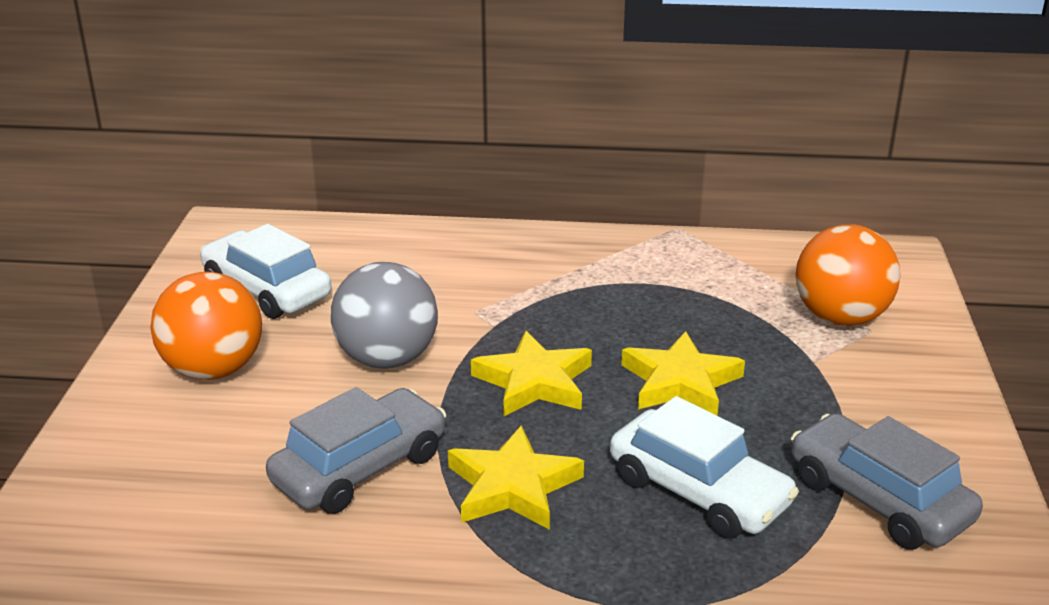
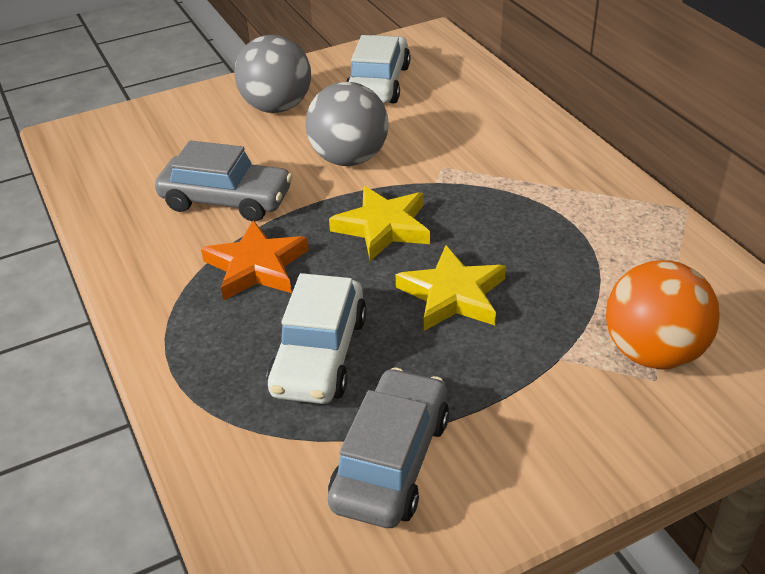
camera: 60 degrees right, 10 degrees up
orange ball [150,272,262,380] -> grey ball [234,35,311,113]
yellow star [448,425,584,530] -> orange star [201,220,308,301]

